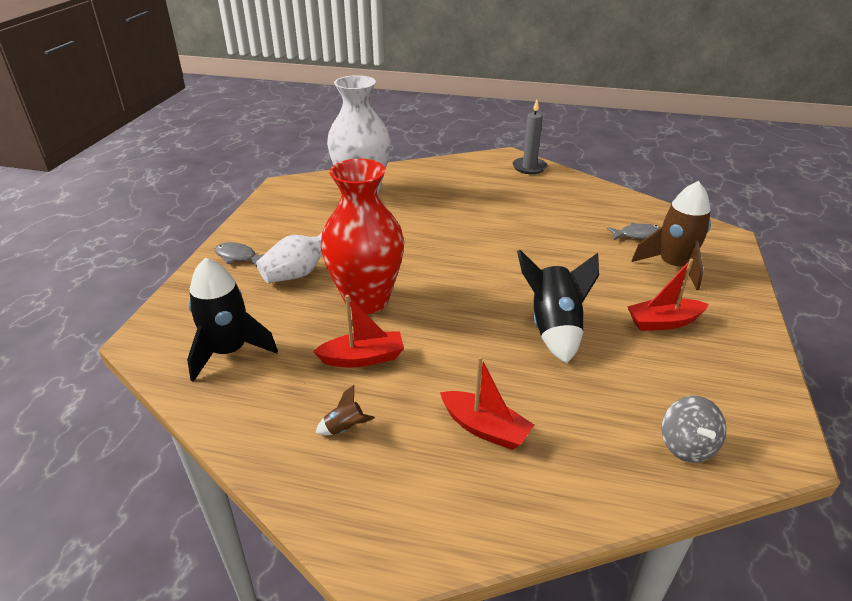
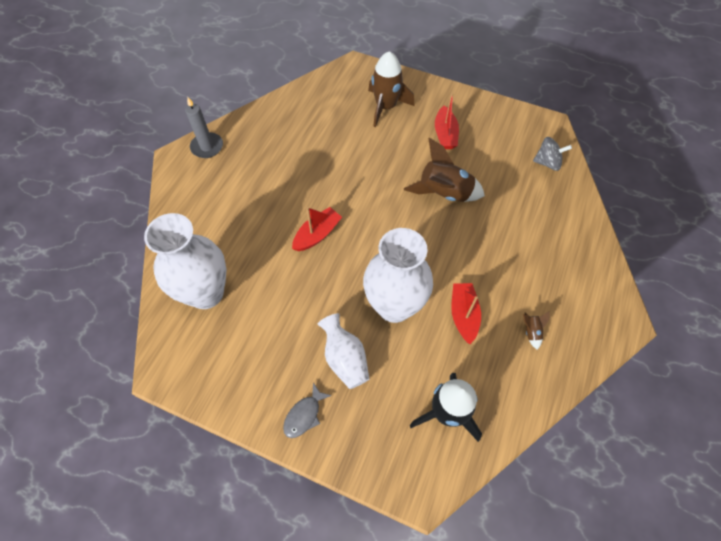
camera: 80 degrees left, 25 degrees up
red vase [321,159,404,314] -> white vase [363,228,433,323]
red boat [440,356,534,450] -> red boat moved to [292,207,342,251]
black rocket [517,250,599,364] -> brown rocket [404,138,485,202]
grey fish [607,223,661,240] -> none

